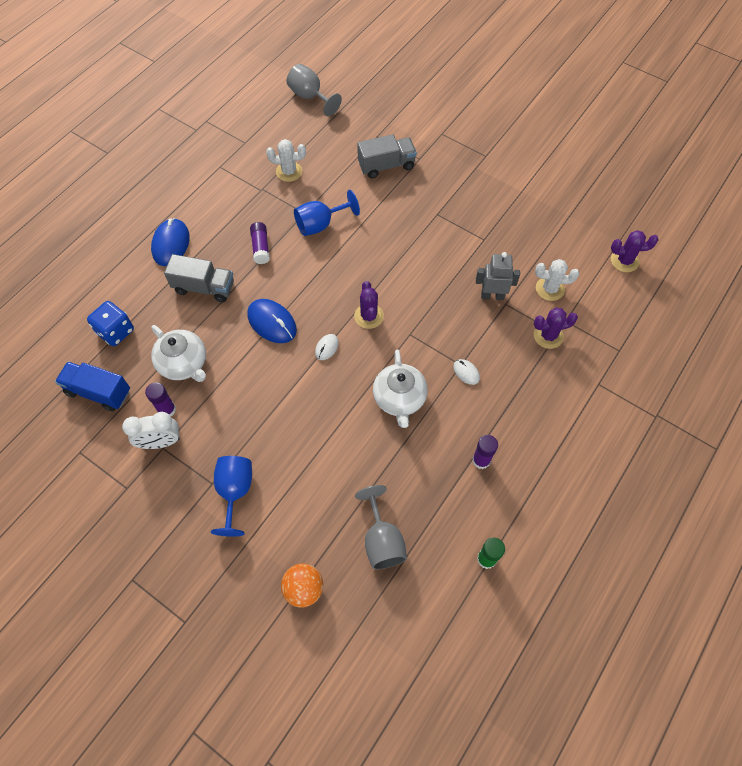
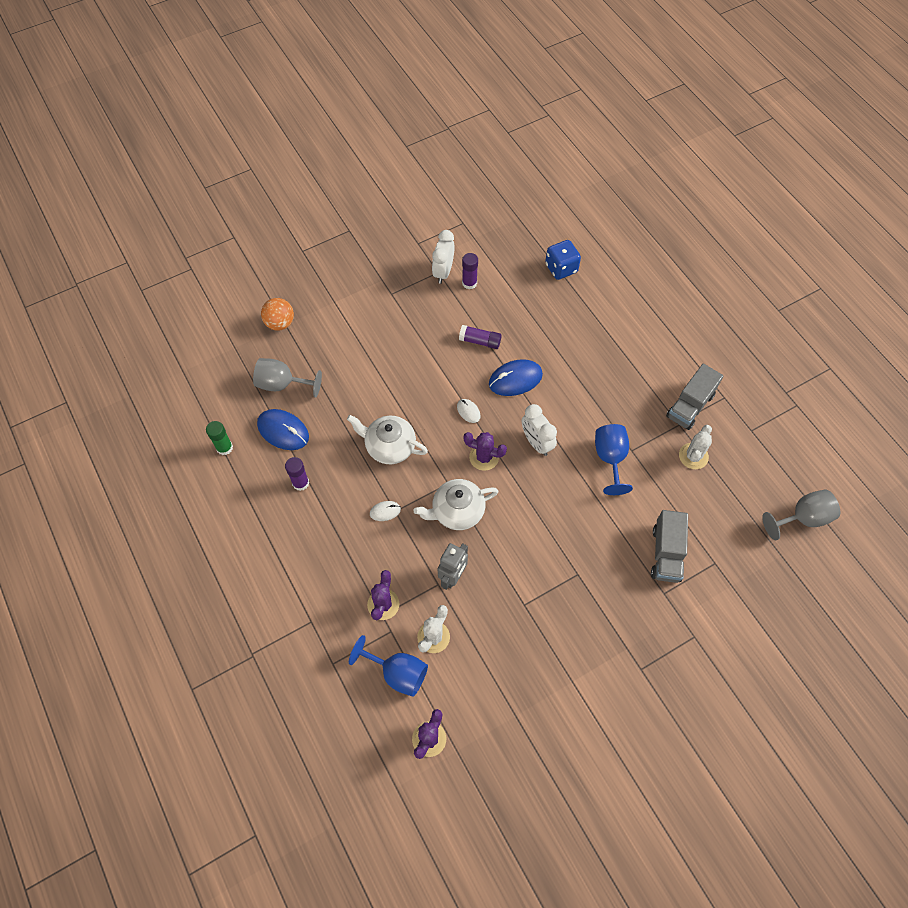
camera: 115 degrees right, 0 degrees up
blue truck [55,362,130,411] -> none
blue mouse [151,218,190,266] -> blue mouse moved to [257,409,309,450]
white teapot [151,325,206,382] -> white teapot moved to [414,479,499,530]
grey truck [164,254,234,302] -> grey truck moved to [666,364,723,430]
blue goblet [211,456,252,537] -> blue goblet moved to [349,635,428,697]
purple glue stick [250,222,270,264] -> purple glue stick moved to [459,325,502,349]
none -> white clock [522,404,557,456]

